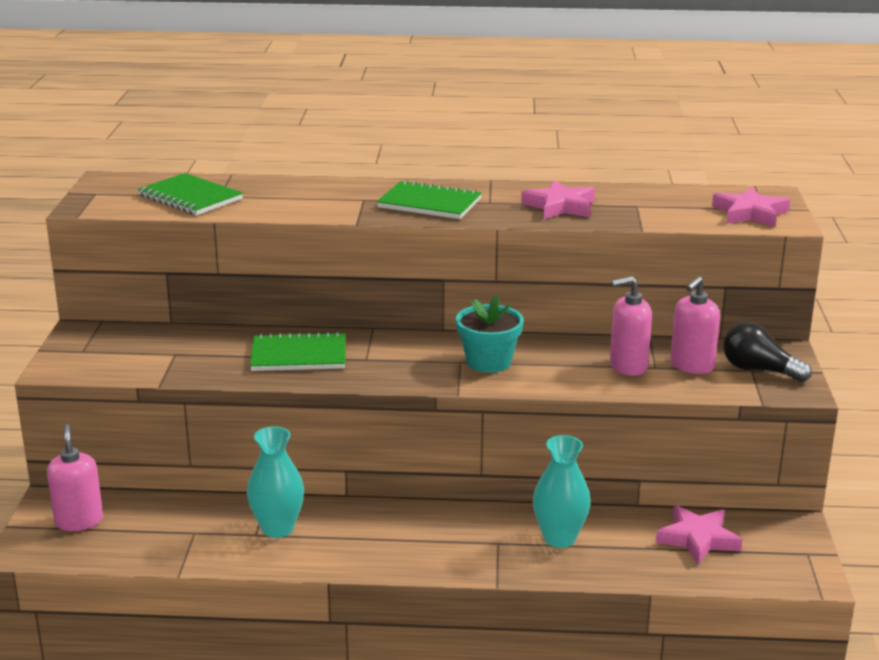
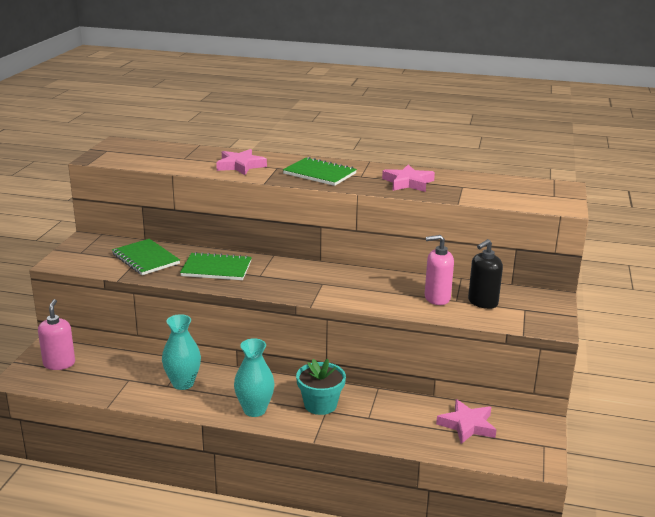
camera: 10 degrees right, 0 degrees up
green notebook [138,173,243,215] -> green notebook moved to [112,239,180,275]
turquoise flower pot [456,295,524,373] -> turquoise flower pot moved to [296,359,346,415]
turquoise vase [533,435,591,548] -> turquoise vase moved to [234,338,275,417]
pink soap dispenser [670,276,720,374] -> black soap dispenser [468,239,503,309]
pink star [712,187,790,227] -> pink star moved to [216,149,267,175]
black light bulb [723,322,812,382] -> none

